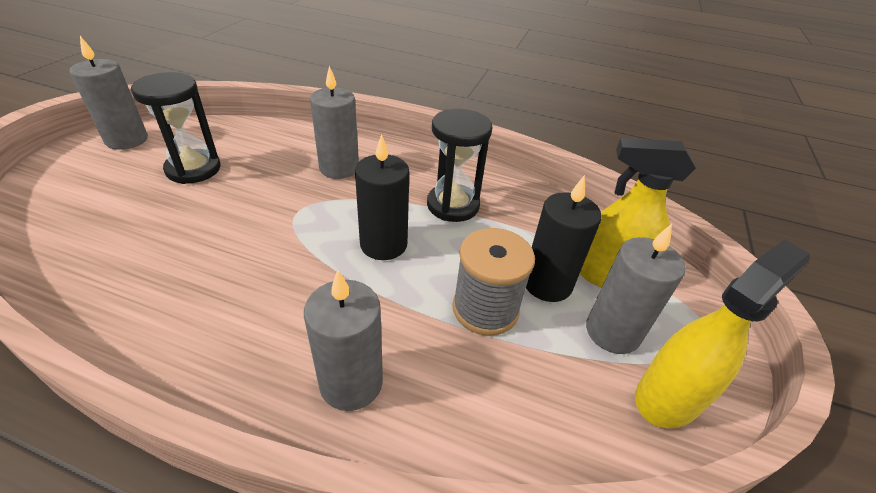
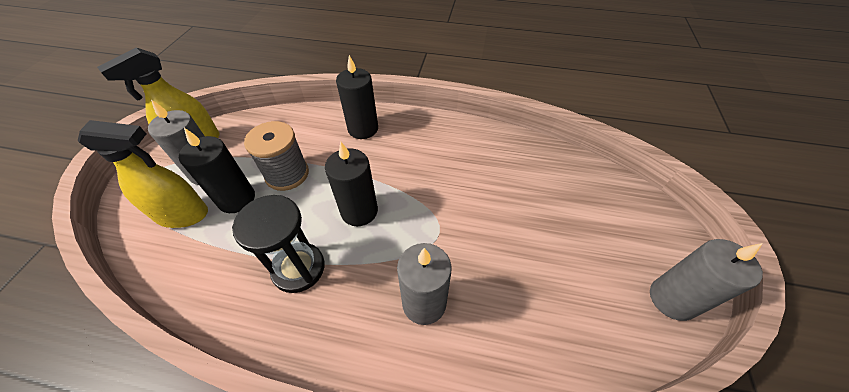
camera: 175 degrees right, 10 degrees up
black hourglass [131,72,221,184] -> none
grey candle [304,270,383,411] -> black candle [336,55,378,139]

